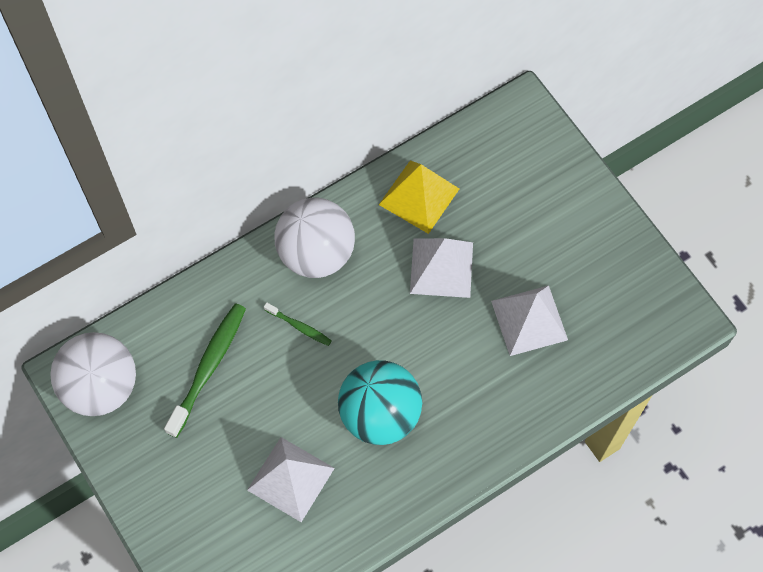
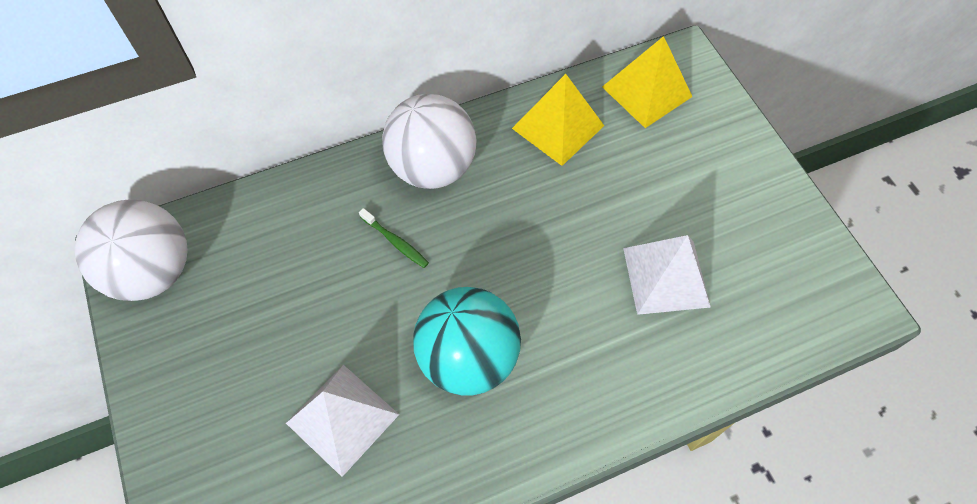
camera: 10 degrees right, 5 degrees down
green toothbrush [164,303,246,438] -> none
white pyramid [410,238,473,298] -> none
none -> yellow pyramid [602,36,693,128]

